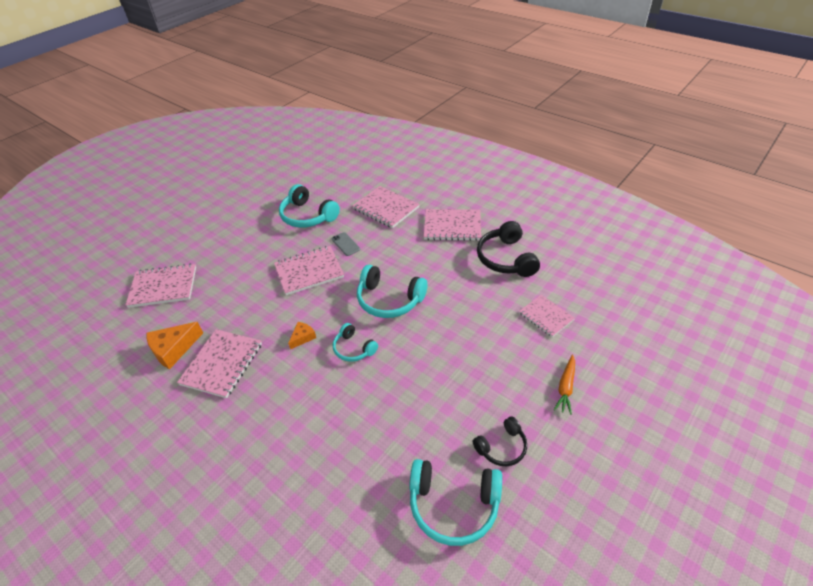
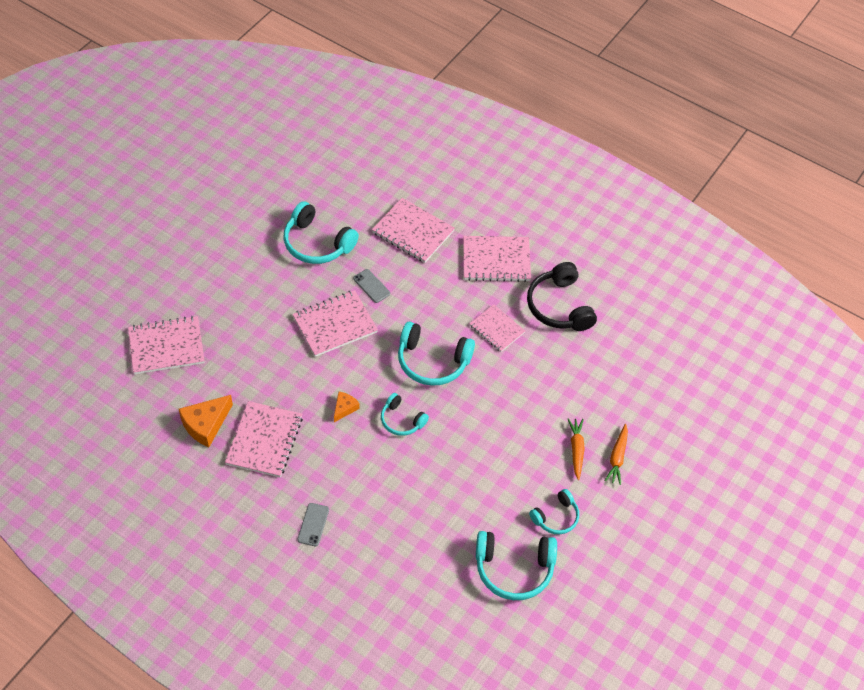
camera: 10 degrees left, 10 degrees up
black headphones [473,416,527,466] -> turquoise headphones [529,489,579,534]
pink notebook [519,295,575,337] -> pink notebook moved to [470,304,525,352]
none -> grey phone [297,503,329,546]
none -> orange carrot [568,418,585,480]

